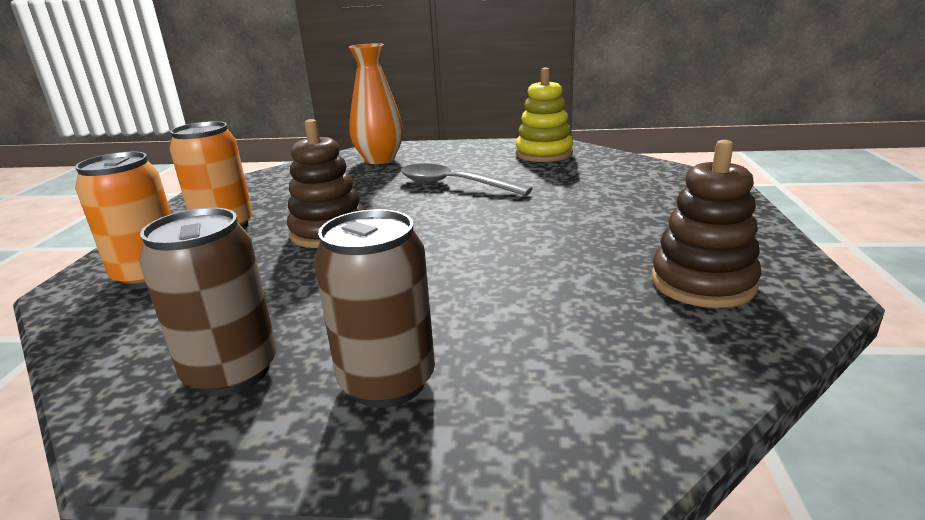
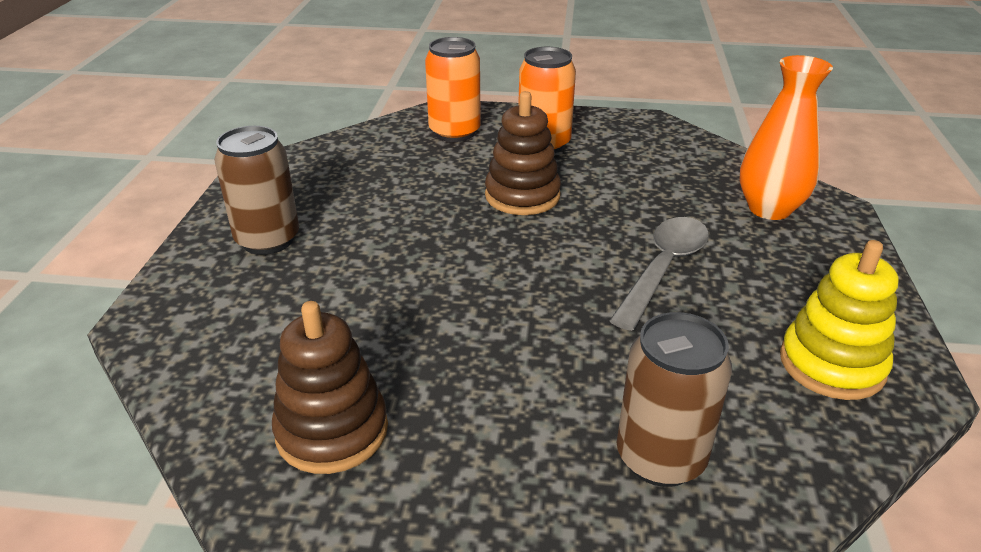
camera: 90 degrees right, 10 degrees up
brown can [139,207,277,396] -> brown can moved to [616,312,732,487]

